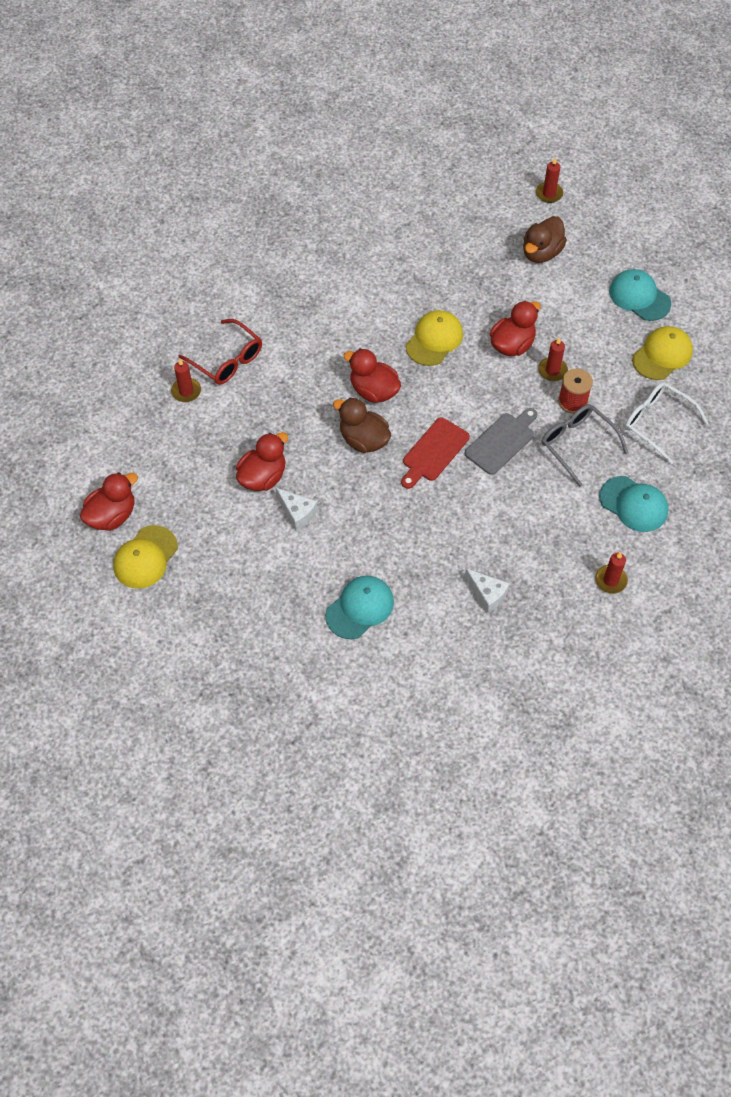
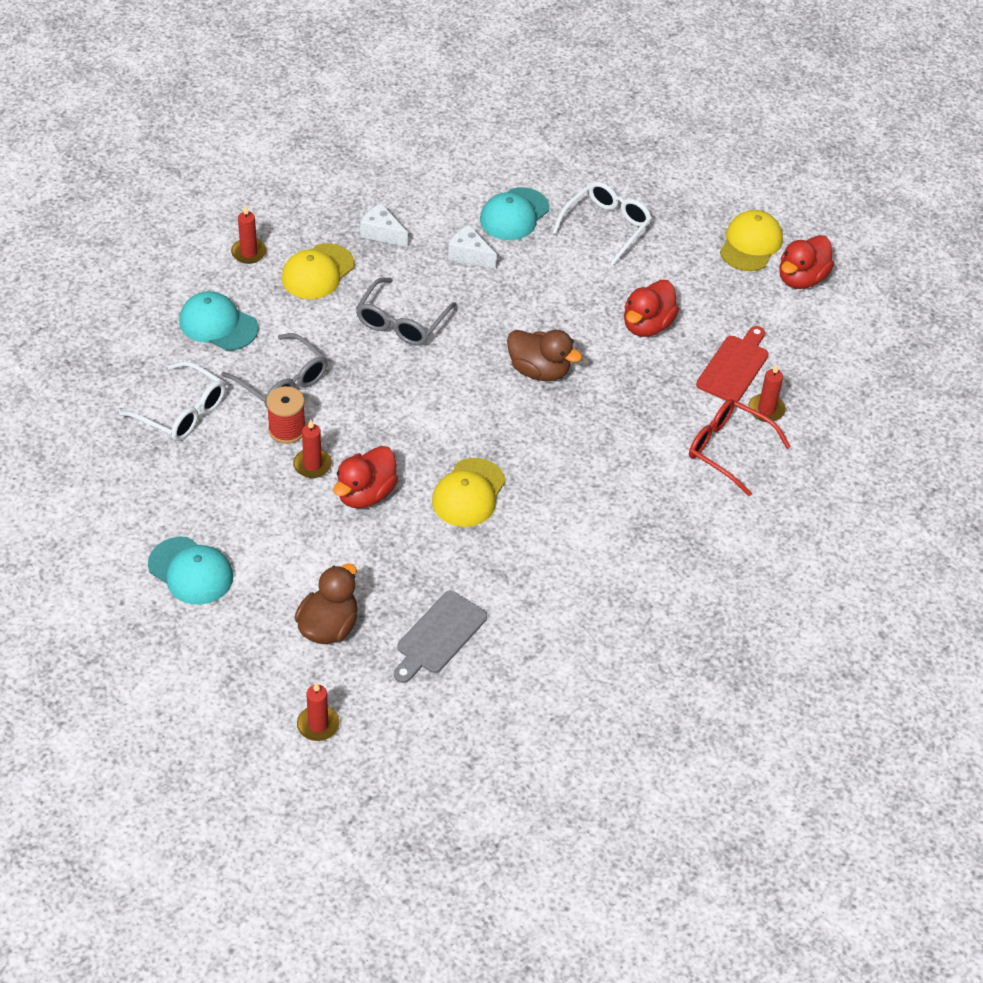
camera: 170 degrees right, 10 degrees down
white cheese [276,488,318,531] -> white cheese moved to [448,225,497,269]
red duck [343,349,401,403] -> none
red cutting board [401,417,470,489] -> red cutting board moved to [696,326,769,402]
grey cutting board [465,408,537,475] -> grey cutting board moved to [394,591,487,683]
yellow cap [632,326,693,380] -> yellow cap moved to [282,243,355,299]
none -> grey glasses [356,278,456,346]
none -> white glasses [552,181,652,266]

